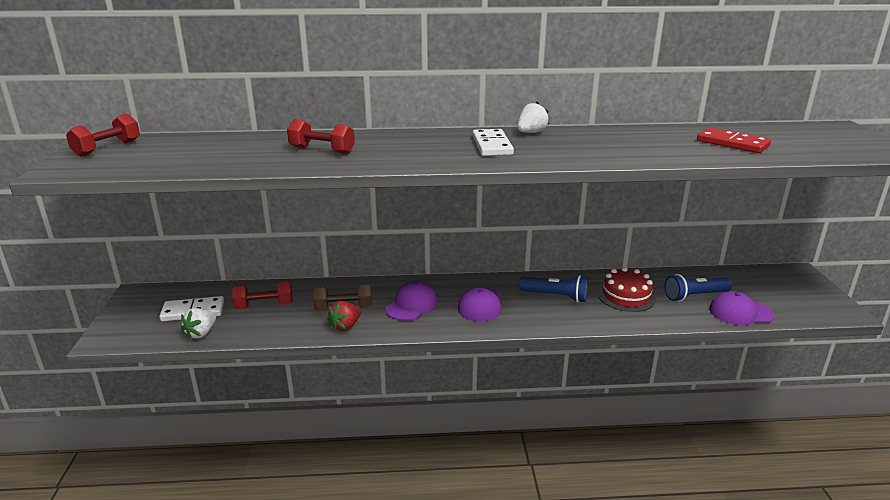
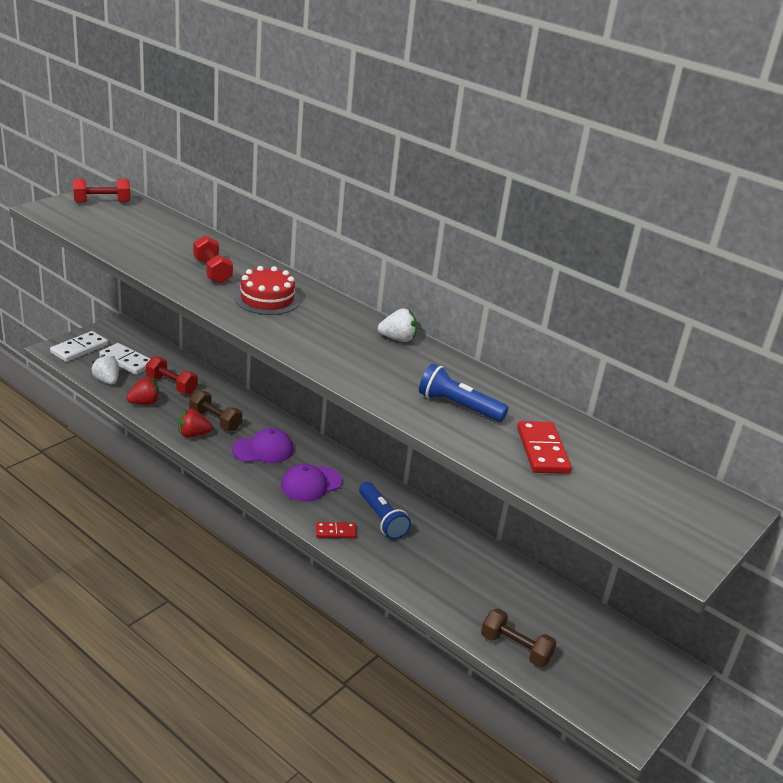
camera: 40 degrees right, 5 degrees up
white strawberry [181,308,216,339] -> white strawberry turned 75 degrees clockwise [91,355,119,384]
white domino [472,129,514,156] -> white domino moved to [50,331,108,362]
red cake [598,267,656,312] -> red cake moved to [234,266,300,315]
blue flashlight [664,274,732,301] -> blue flashlight moved to [419,364,509,422]
purple cap [709,291,774,325] -> brown dumbbell [481,609,557,668]
none -> red strawberry [126,377,160,405]
none -> red domino [316,522,357,539]

